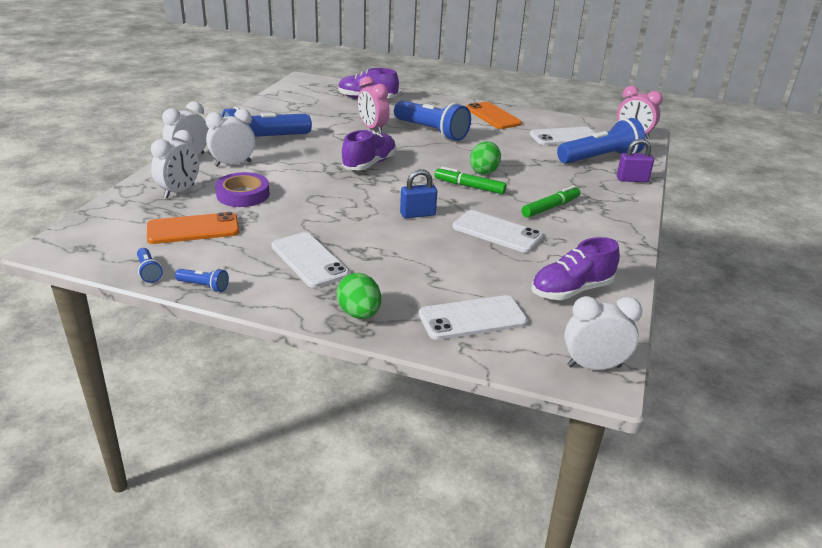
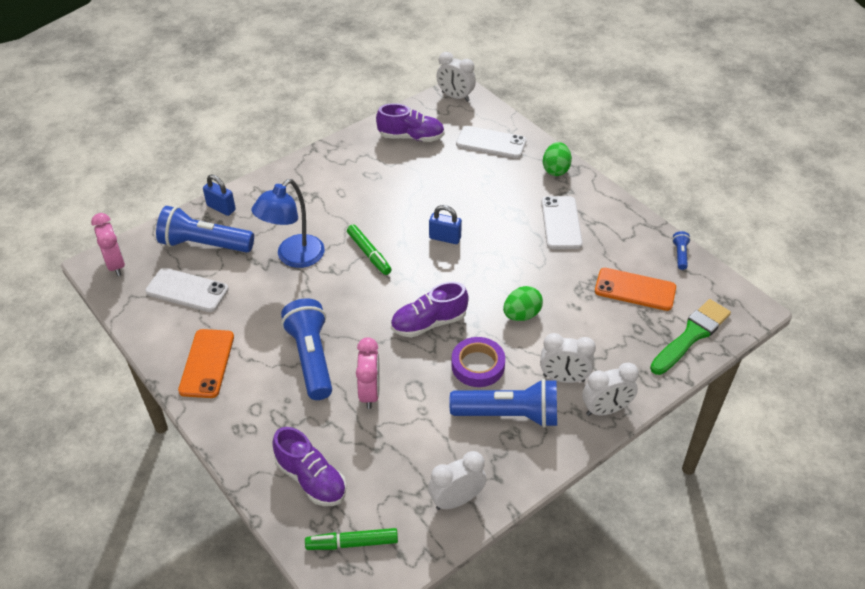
camera: 145 degrees left, 15 degrees up
white clock [151,130,199,198] -> white clock moved to [428,451,487,510]
blue flashlight [175,269,229,292] -> none
purple tape [215,172,269,207] -> purple tape moved to [451,337,505,387]
white phone [453,210,543,253] -> none
green egg [470,141,501,175] -> green egg moved to [503,286,543,321]
green marker [522,185,581,218] -> green marker moved to [305,528,398,550]
purple padlock [617,139,654,182] -> blue padlock [203,175,236,216]
none -> blue lamp [251,179,325,268]
none -> green brush [650,299,731,375]

